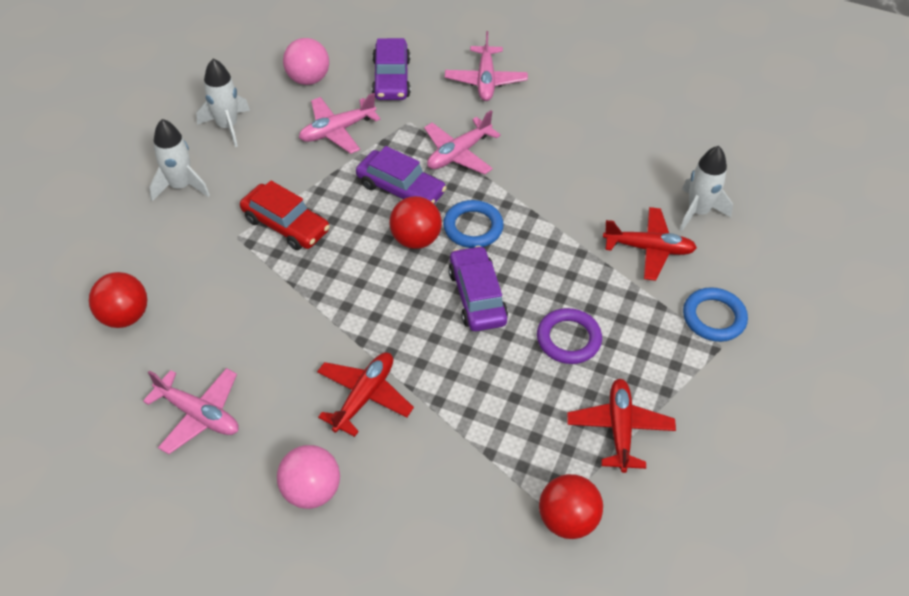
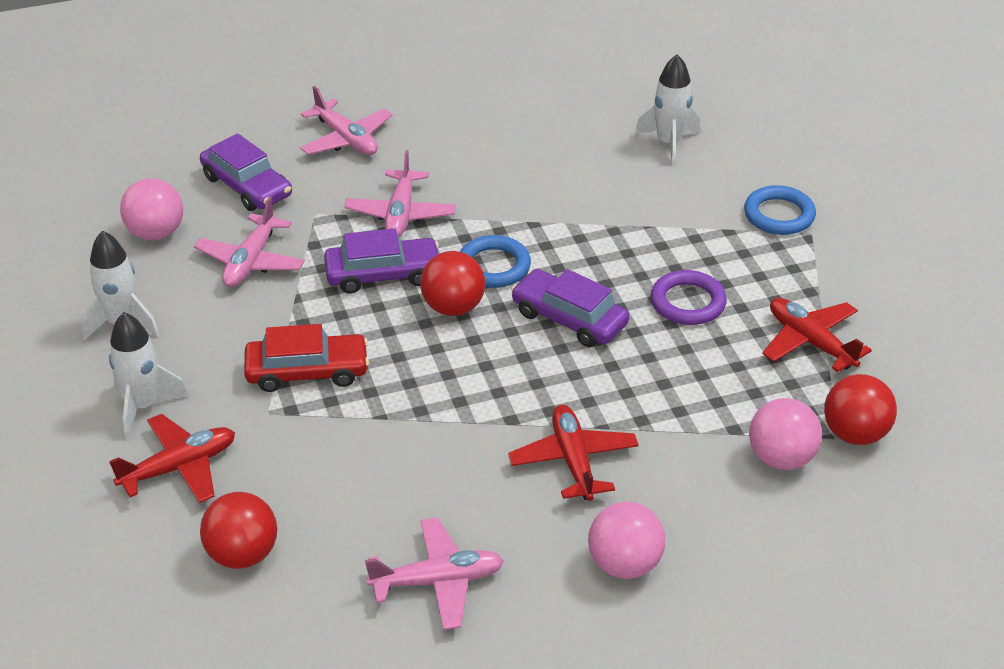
camera: 40 degrees left, 10 degrees down
red plane [603,207,697,281] -> red plane moved to [109,414,235,503]
none -> pink ball [749,398,822,470]

